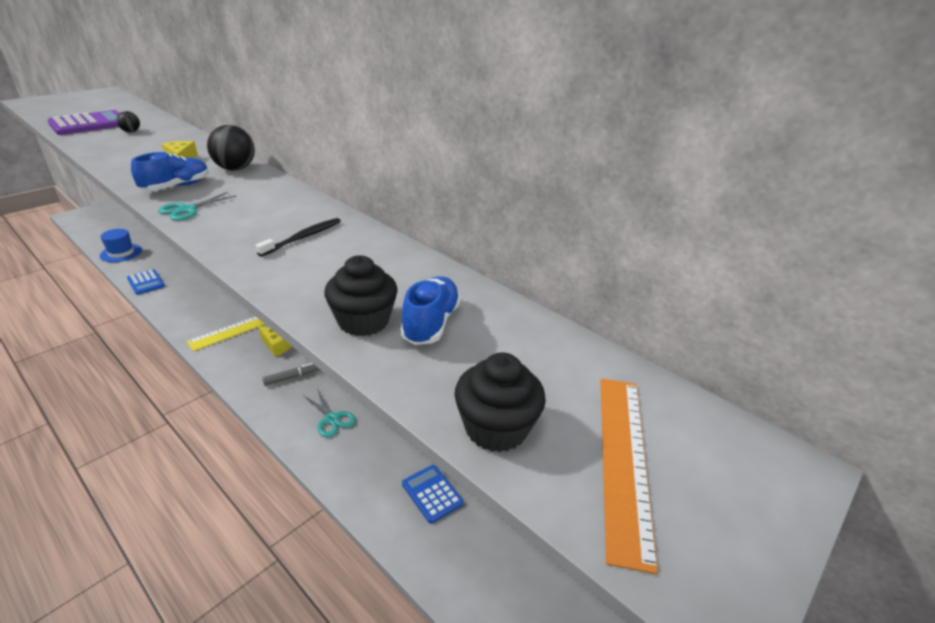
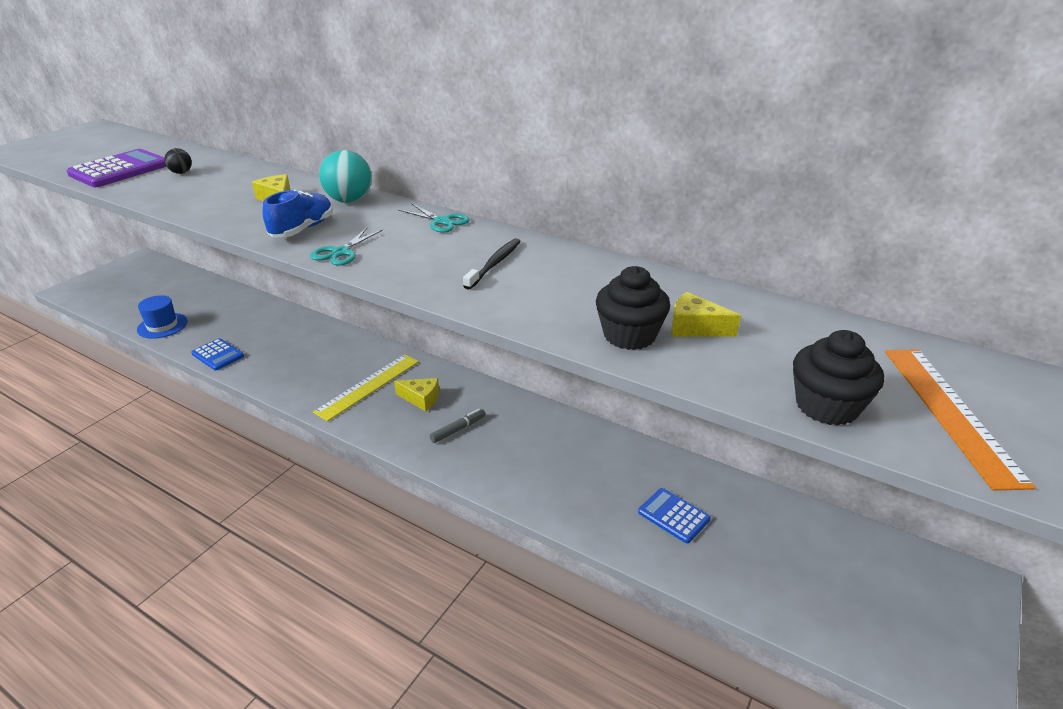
camera: 10 degrees left, 0 degrees up
black ball [207,125,255,171] -> turquoise ball [319,150,372,203]
turquoise scissors [303,389,356,437] -> turquoise scissors moved to [399,203,470,233]
blue shoe [400,276,461,345] -> yellow cheese [671,292,741,337]

